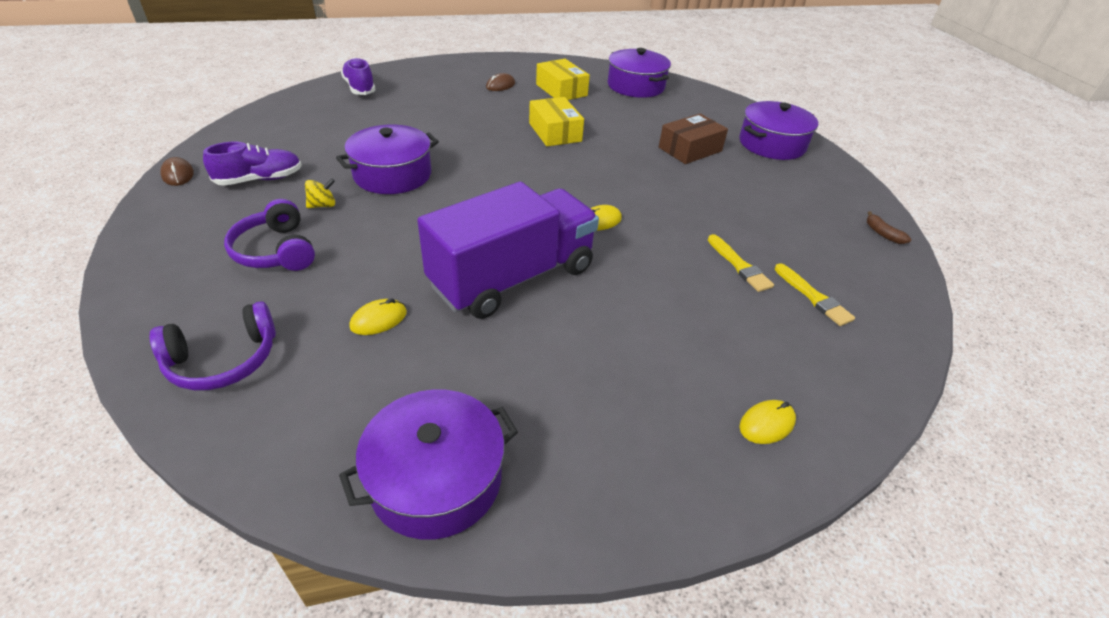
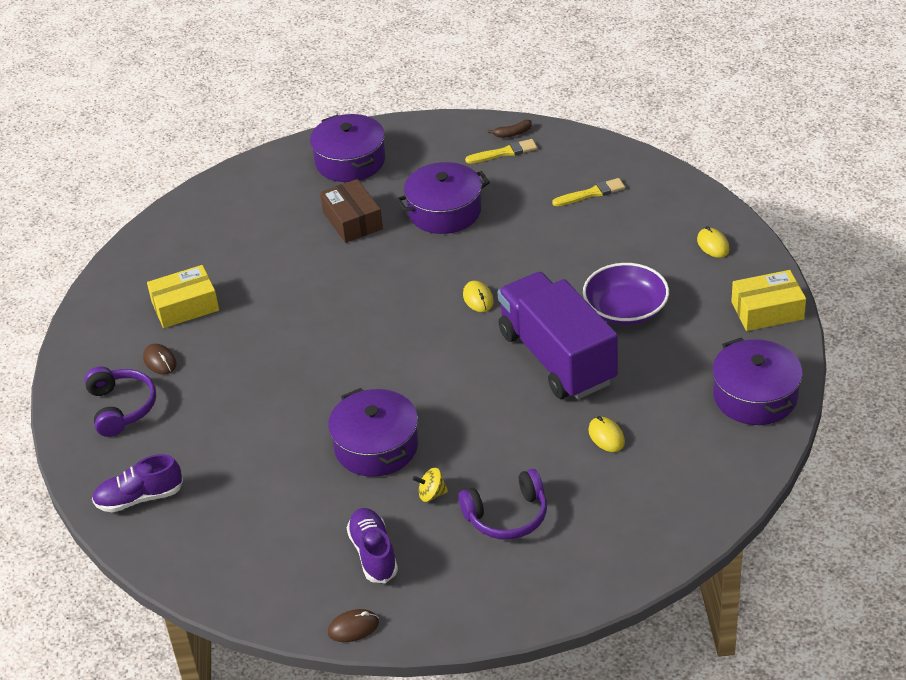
camera: 75 degrees left, 0 degrees up
purple headphones [149,301,276,391] -> purple headphones moved to [84,367,156,437]
yellow spinning top [305,178,335,208] -> yellow spinning top turned 75 degrees counterclockwise [413,467,448,502]
yellow box [529,97,584,146] -> yellow box moved to [731,270,806,331]
purple pot [608,48,671,98] -> purple pot moved to [396,162,490,234]
yellow brush [708,234,774,292] -> yellow brush moved to [465,139,537,164]
none -> purple bowl [583,263,669,325]

